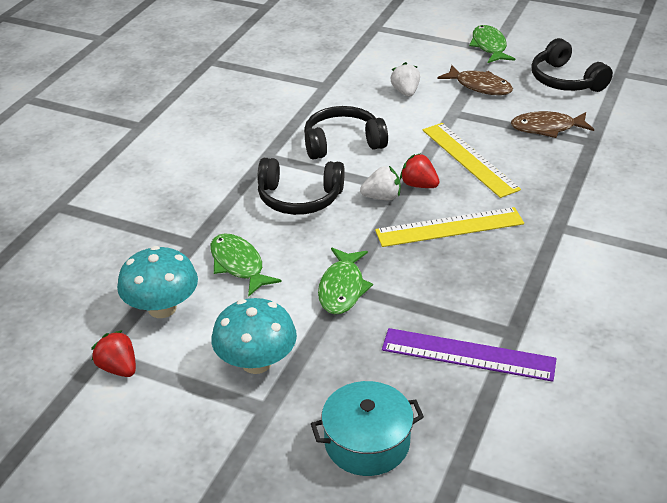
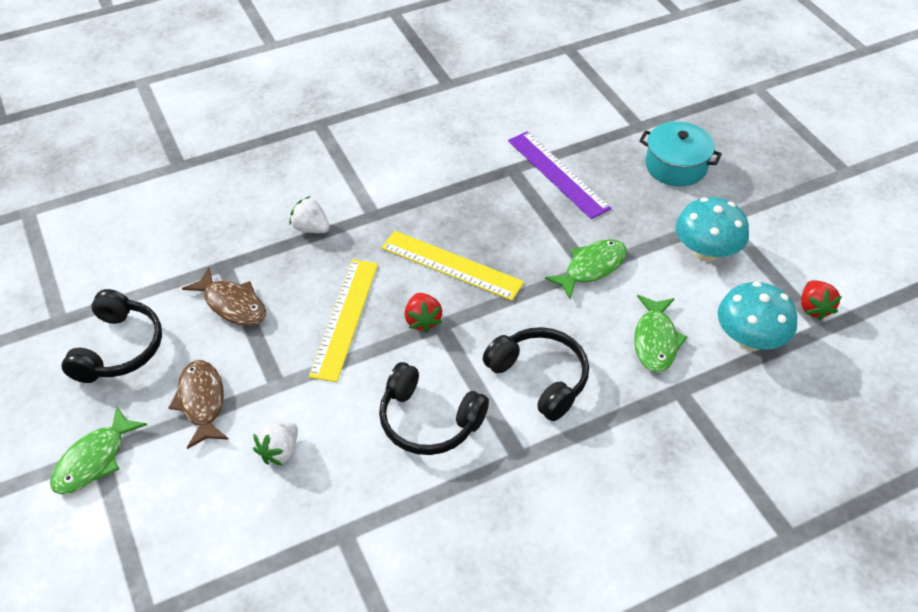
camera: 140 degrees left, 10 degrees up
white strawberry [360,166,401,200] -> white strawberry moved to [289,196,330,233]

